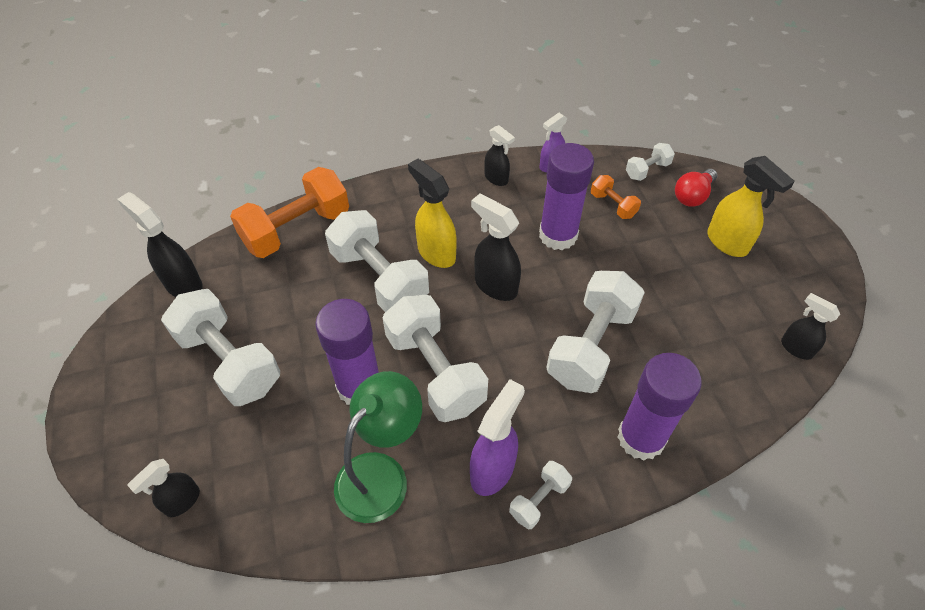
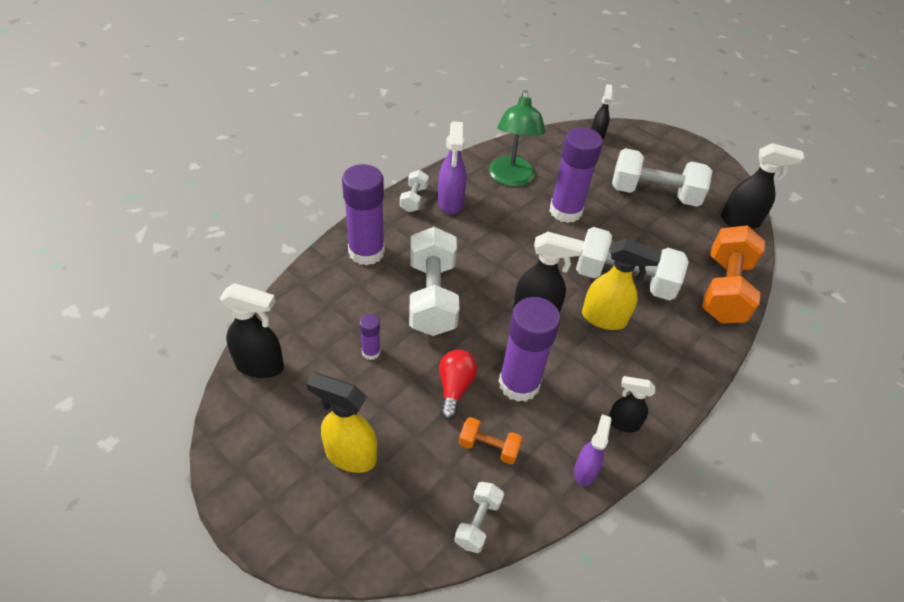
camera: 145 degrees right, 5 degrees down
white dumbbell [383,295,488,422] -> none
red light bulb [675,169,717,207] -> red light bulb moved to [439,350,478,420]
black spray bottle [781,293,840,360] -> black spray bottle [220,283,284,378], size x1.57
none -> purple glue stick [359,314,381,360]

